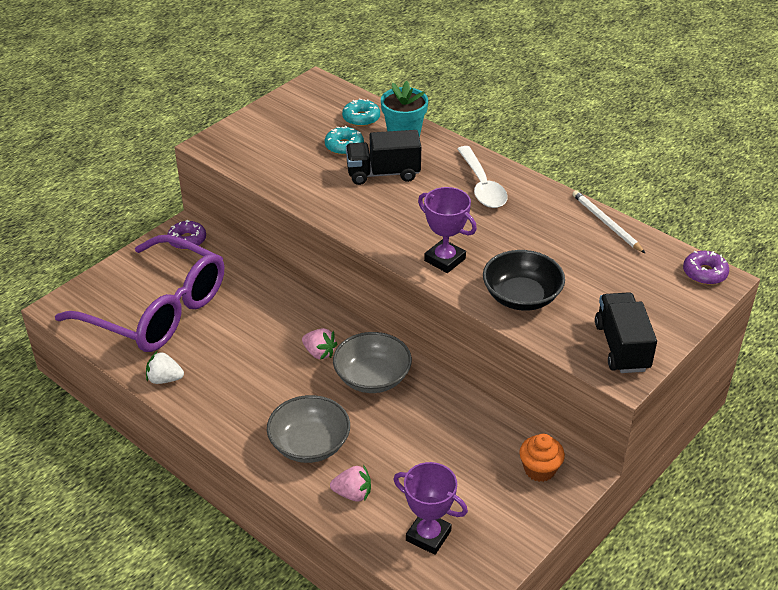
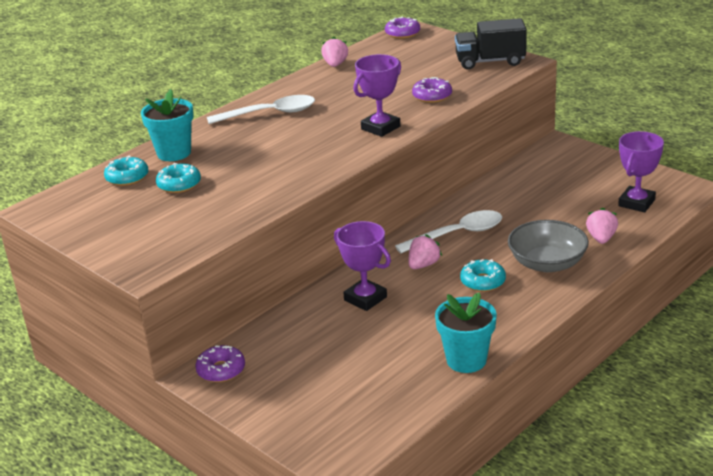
camera: 85 degrees left, 10 degrees down
purple glasses [55,235,224,352] -> none
white strawberry [146,351,184,384] -> turquoise flower pot [435,292,497,373]
grey bowl [333,332,412,393] -> white spoon [395,210,502,253]
black truck [346,130,421,185] -> none
black bowl [483,250,565,311] -> purple donut [412,77,452,103]
orange cupcake [519,434,565,482] -> none
white pencil [572,190,645,253] -> pink strawberry [321,37,348,67]
none -> purple trophy [334,221,391,311]
none -> turquoise donut [460,259,506,292]

